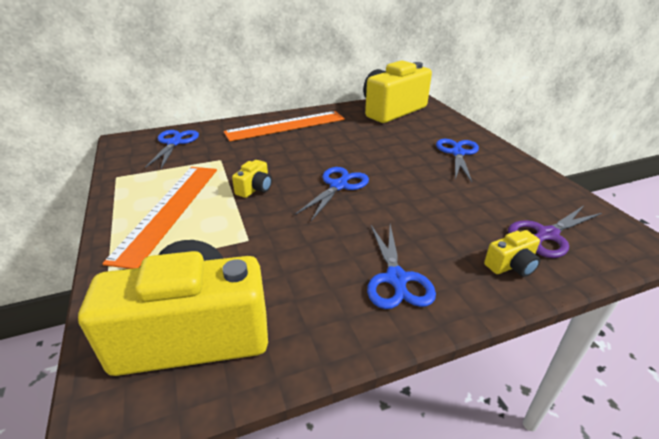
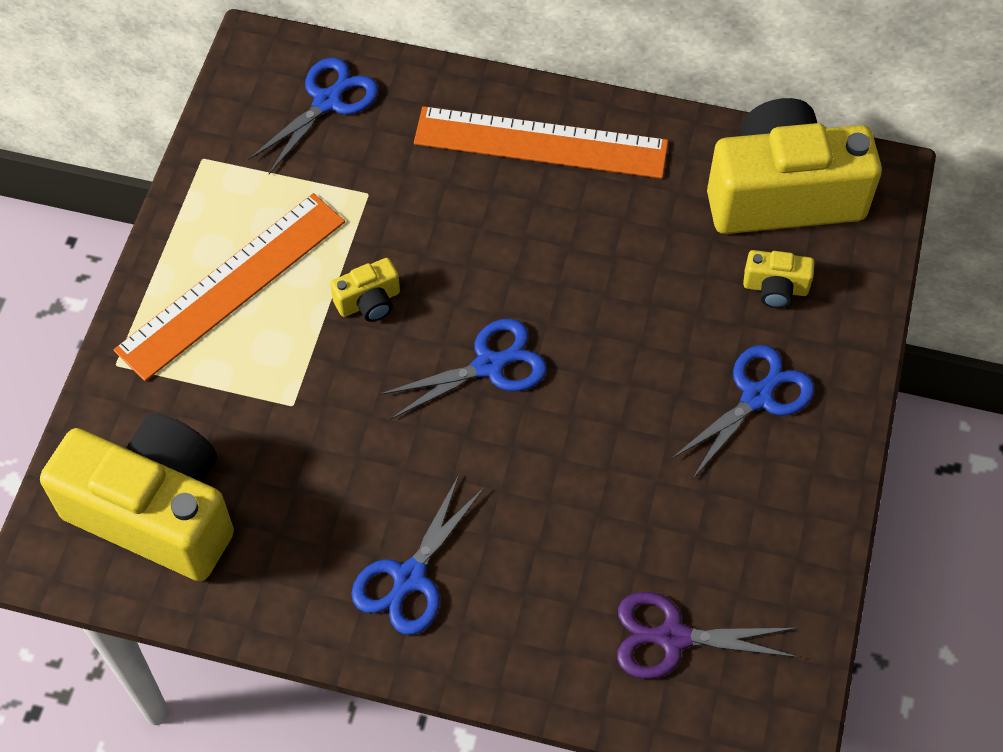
camera: 35 degrees right, 25 degrees up
yellow camera [484,230,540,277] -> yellow camera moved to [743,250,815,308]

